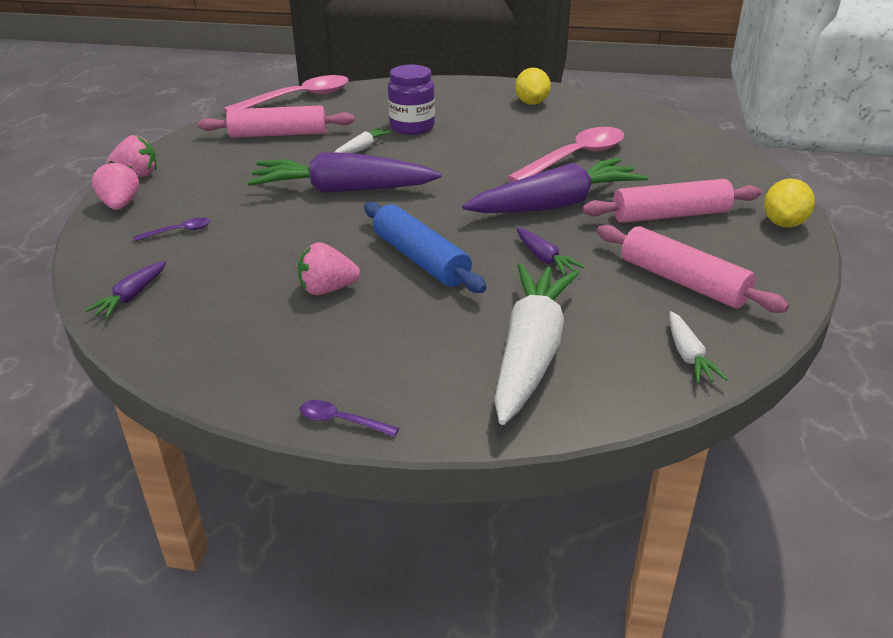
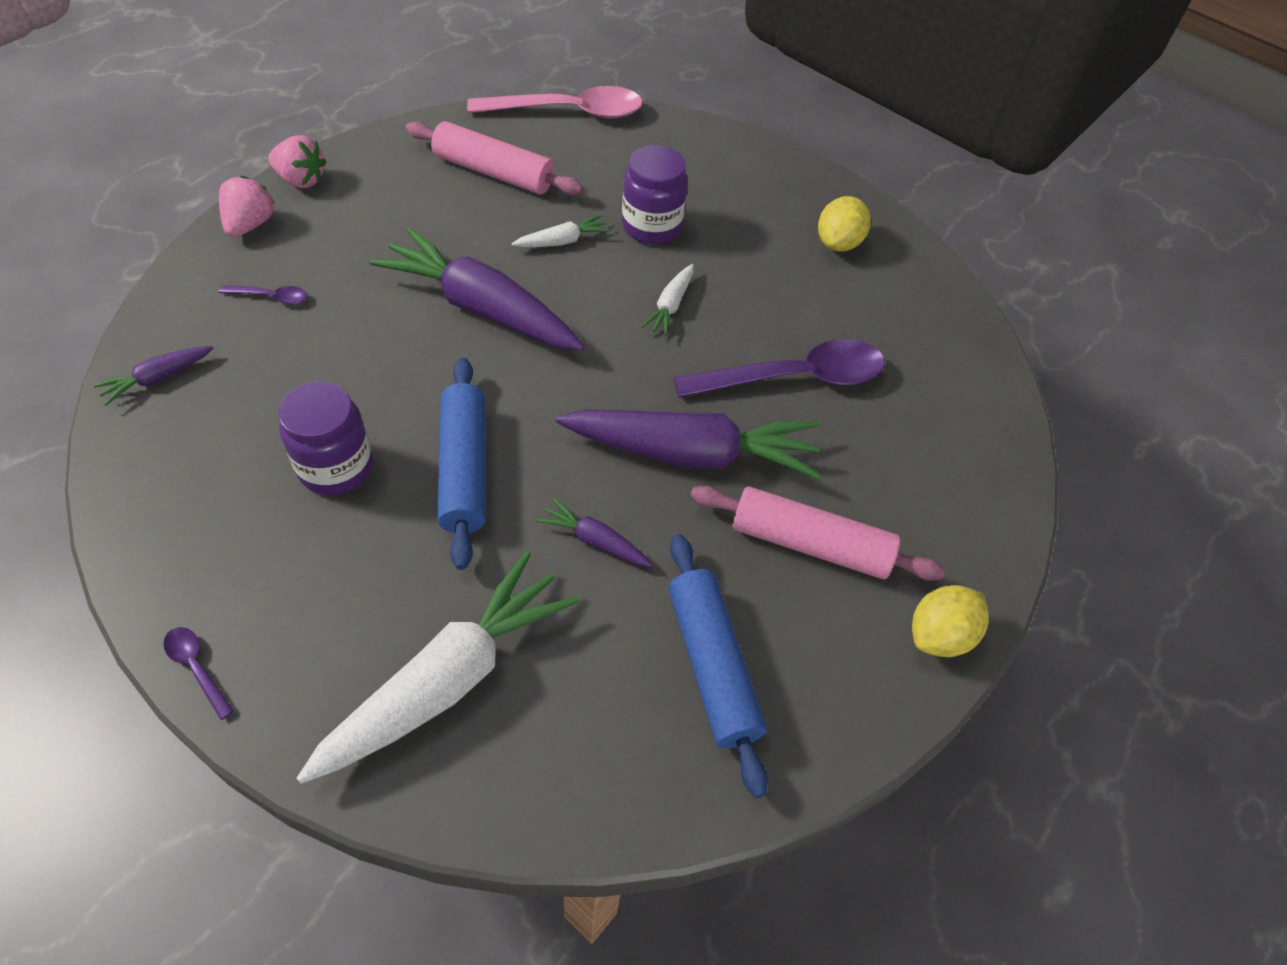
camera: 25 degrees right, 20 degrees up
pink strawberry [298,242,360,295] -> purple jar [278,381,373,495]
pink spoon [507,127,624,182] -> purple spoon [674,339,885,398]
purple carrot [516,228,584,275] -> purple carrot turned 120 degrees clockwise [537,497,652,567]
pink rolling pin [597,225,789,313] -> blue rolling pin [669,534,768,798]
white carrot [669,311,727,383] -> white carrot moved to [641,264,694,336]

